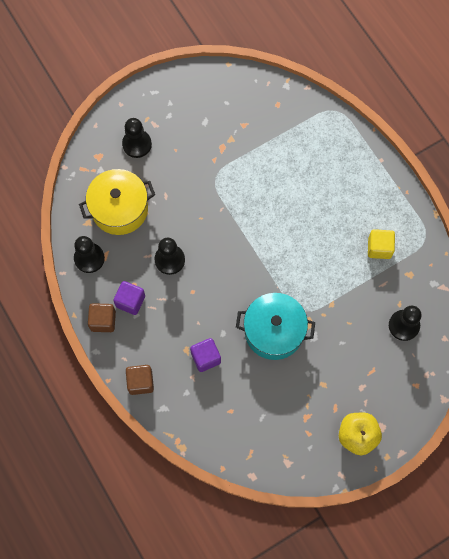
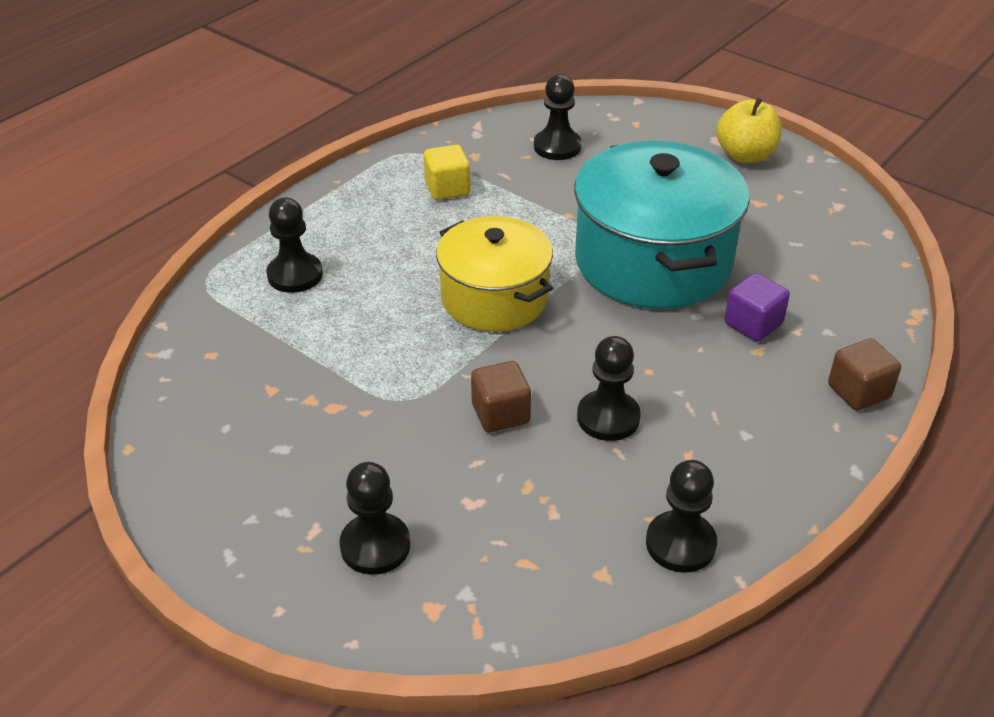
camera: 110 degrees left, 30 degrees down
yellow pot [79,169,155,235] -> yellow pot moved to [436,216,553,331]
brown cube [88,303,116,332] -> brown cube moved to [471,361,531,433]
purple cube [113,281,145,315] -> none
turquoise pot [236,293,315,360] -> turquoise pot [574,141,750,309], size x1.52
none -> black pawn [267,197,323,293]

